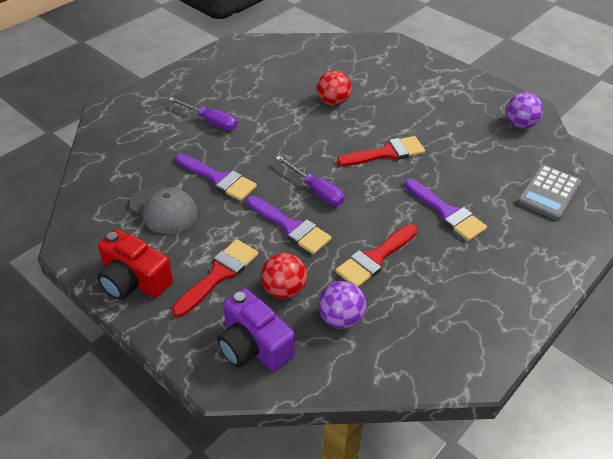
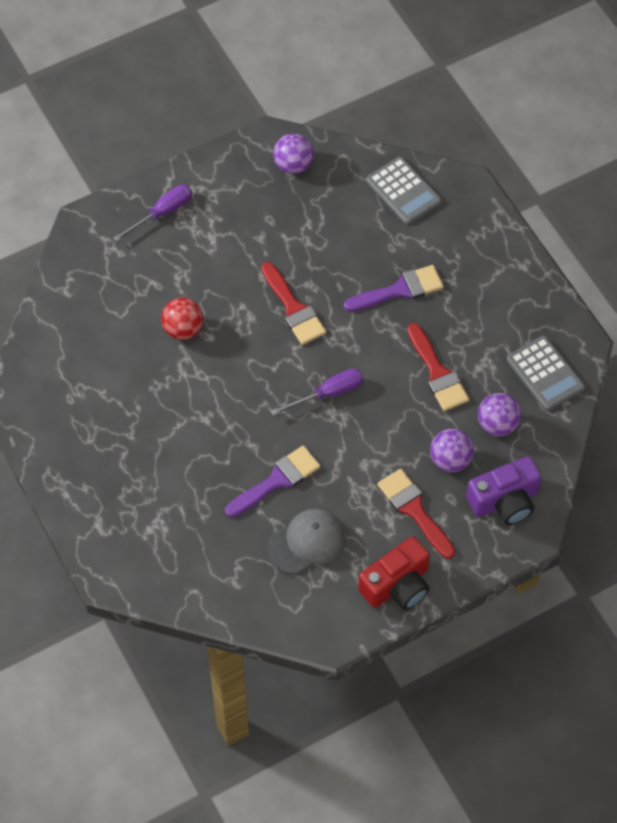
camera: 70 degrees left, 15 degrees up
purple screwdriver [168,97,238,131] -> purple screwdriver moved to [113,184,192,242]
purple brush [247,196,332,254] -> none
red ball [261,253,307,299] -> purple ball [430,429,474,472]
red brush [337,136,425,166] -> red brush turned 150 degrees clockwise [261,262,326,345]
none -> grey calculator [507,336,585,411]

